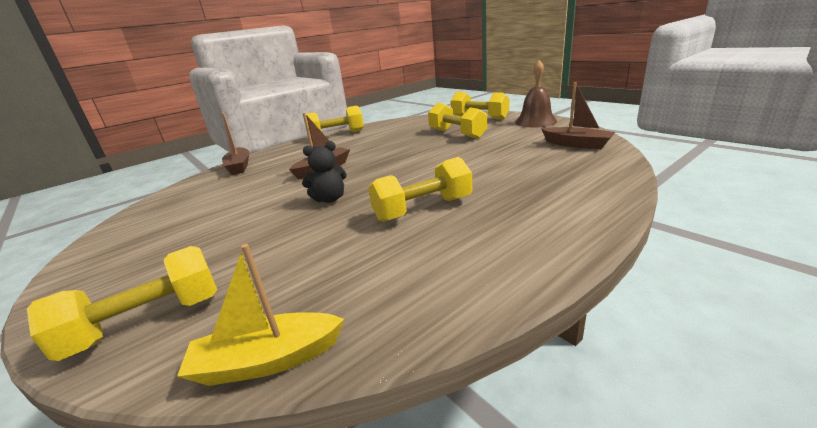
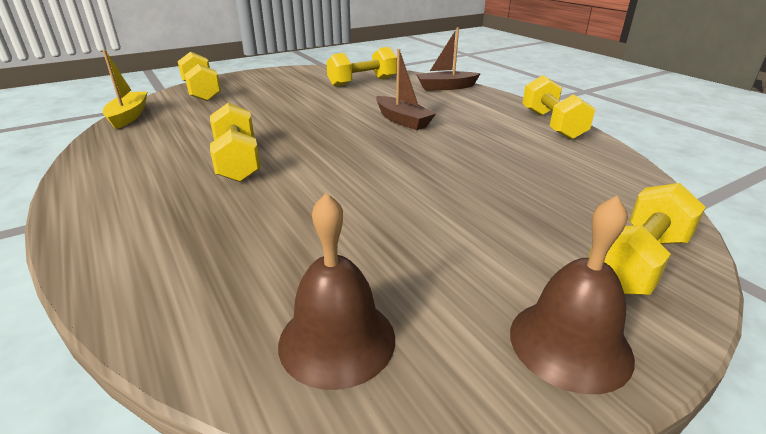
camera: 95 degrees right, 5 degrees up
black teddy bear [302,141,347,203] -> none
yellow dumbbell [428,103,488,139] -> yellow dumbbell moved to [326,47,397,87]
brown boat [541,82,615,149] -> brown bell [278,193,395,390]

